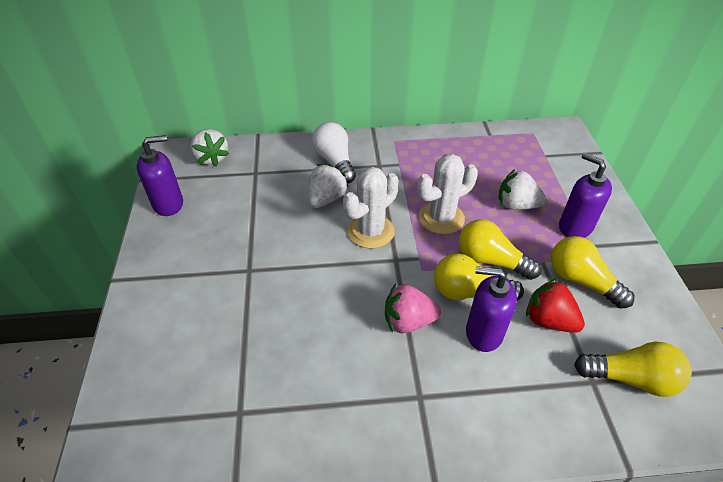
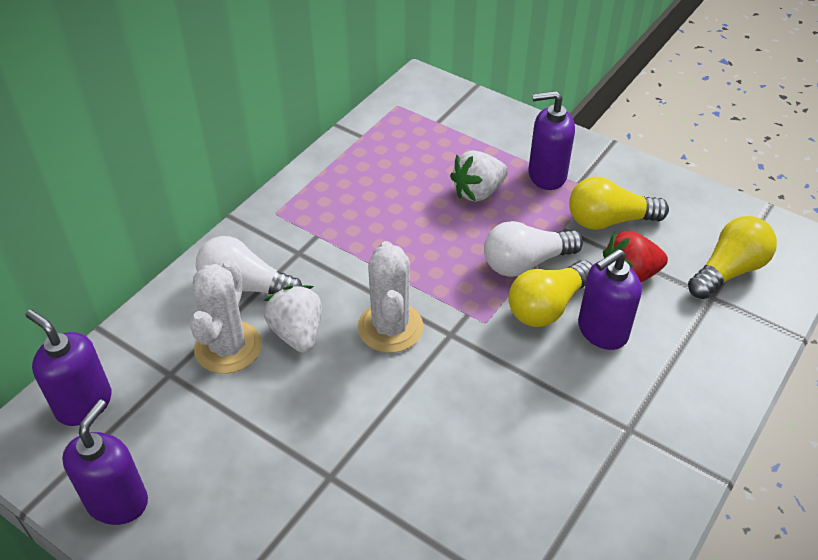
camera: 50 degrees left, 0 degrees up
white strawberry [190,129,229,166] -> purple soap dispenser [25,310,112,426]
pink strawberry [385,284,441,333] -> none
white cactus [417,154,478,234] -> white cactus moved to [190,260,262,374]
yellow light bulb [459,219,541,280] -> white light bulb [484,221,583,277]

